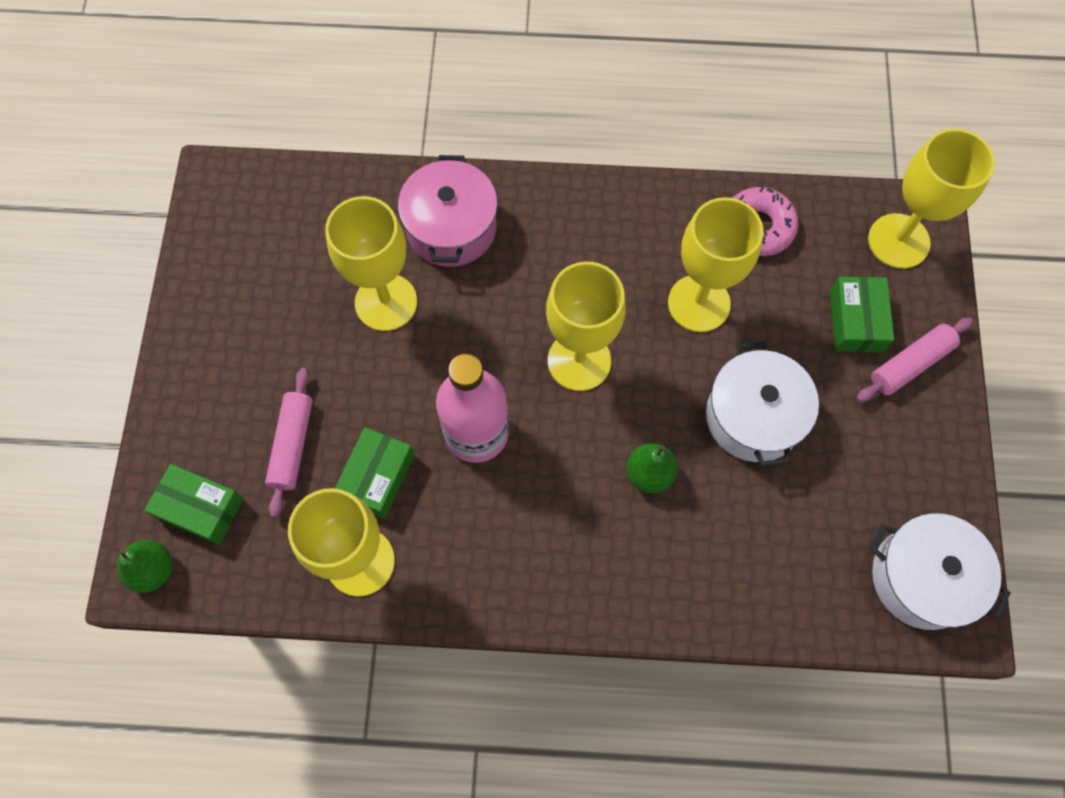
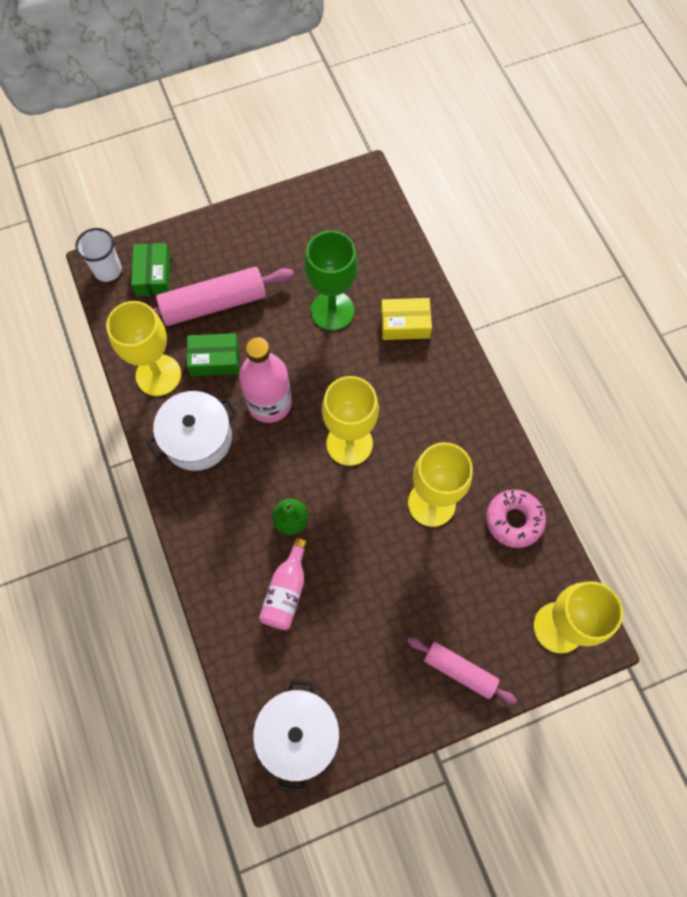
camera: 65 degrees right, 0 degrees up
green pear [117,540,172,593] -> white cup [76,228,122,282]
pink rolling pin [265,368,313,518] -> pink rolling pin [153,267,294,326], size x1.64
yellow goblet [325,196,417,331] -> green goblet [305,231,358,331]
pink pot [398,155,498,267] -> yellow box [381,298,432,340]
white pot [706,342,819,467] -> white pot moved to [147,391,238,471]
green box [830,277,894,353] -> none
none -> pink bottle [259,538,308,630]

